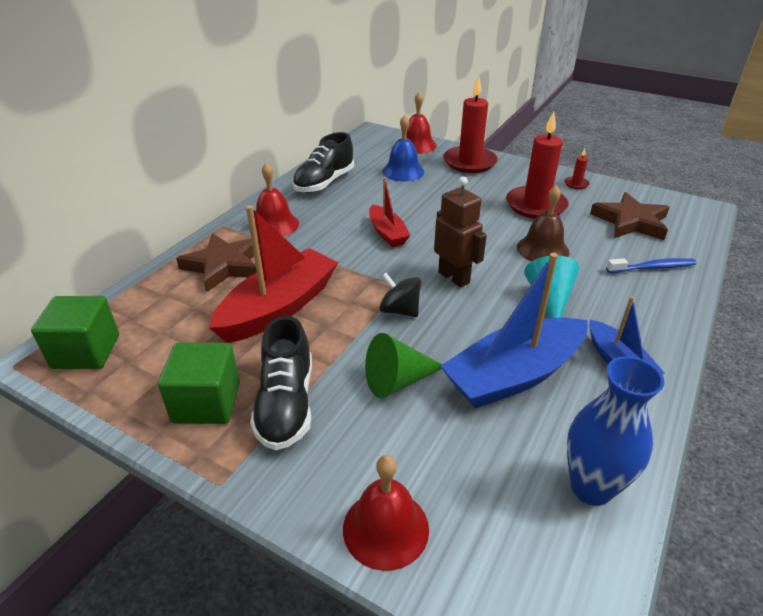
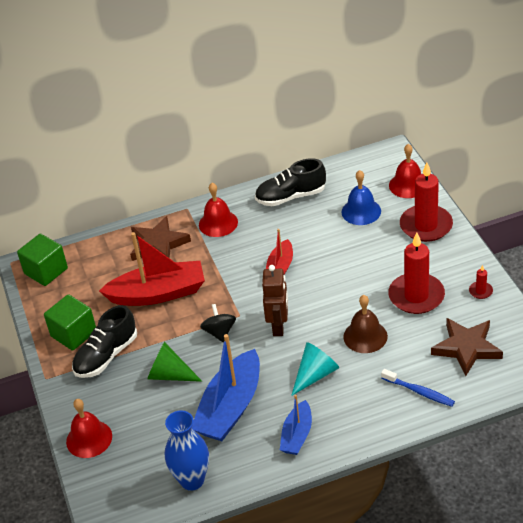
camera: 45 degrees right, 5 degrees up
blue boat [440,253,588,408] -> blue boat turned 75 degrees counterclockwise [192,334,260,441]

